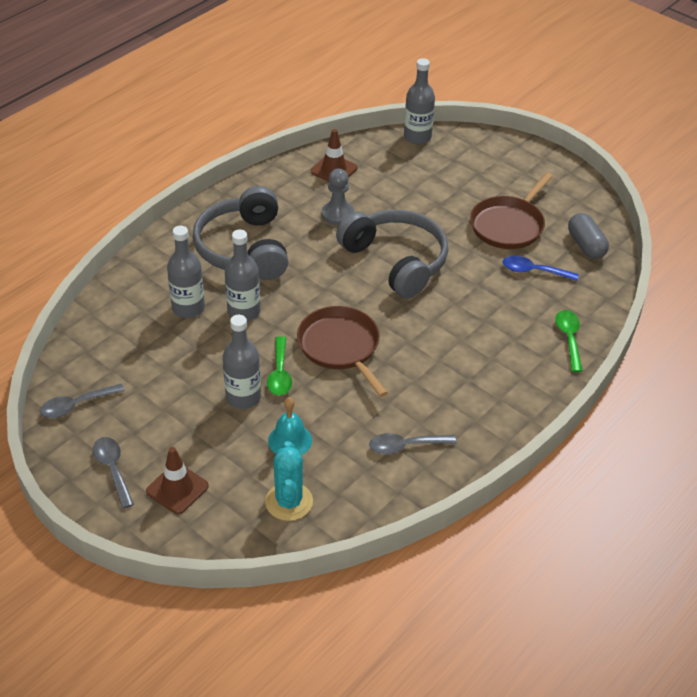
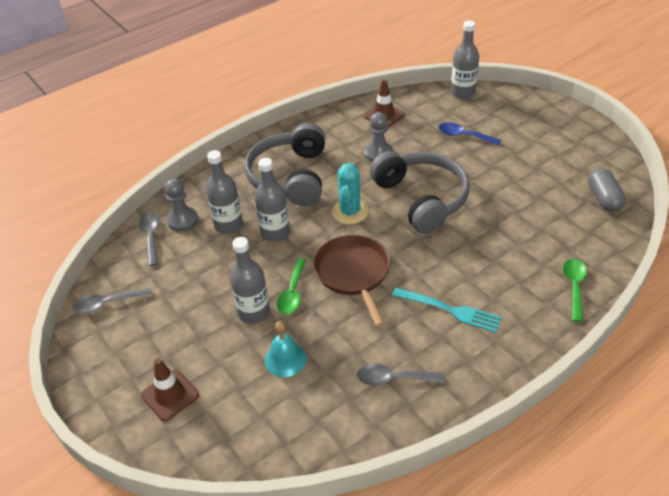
camera: 15 degrees right, 0 degrees up
grey spoon [93,437,134,509] -> grey spoon moved to [139,213,160,266]
turquoise cactus [265,441,313,521] -> turquoise cactus moved to [332,163,368,224]
brown pan [470,172,553,249] -> none
blue spoon [503,256,579,281] -> blue spoon moved to [438,122,501,145]
none -> grey pawn [164,179,198,232]
none -> turquoise fork [392,287,502,333]

